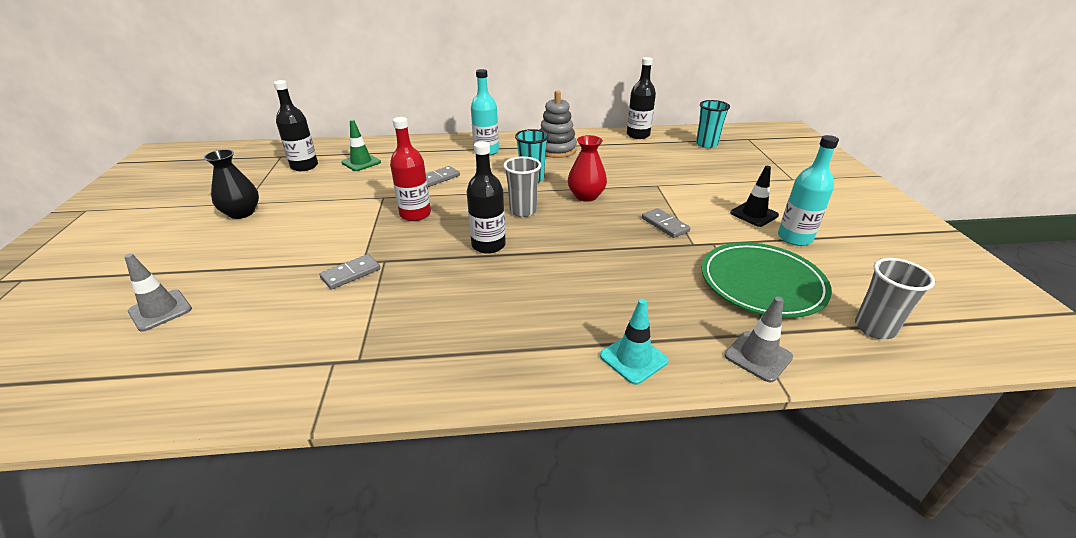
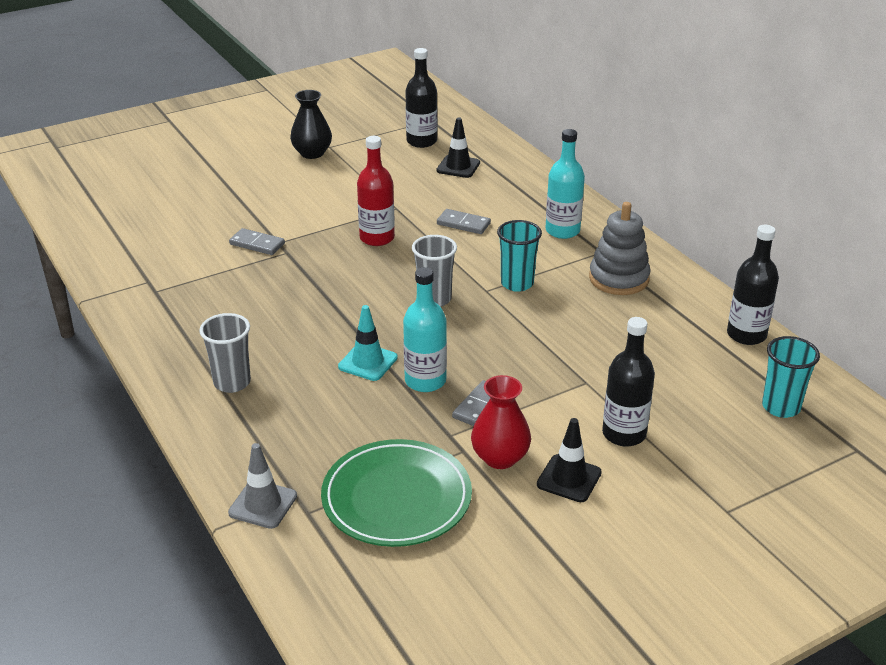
camera: 65 degrees right, 0 degrees up
grey traffic cone [124,253,192,332] -> none
green traffic cone [341,120,381,171] -> black traffic cone [436,117,480,178]
black bottle [467,141,506,254] -> black bottle moved to [602,317,655,447]
red vase [568,135,607,202] -> red vase moved to [471,375,531,469]
turquoise traffic cone [600,299,669,385] -> turquoise traffic cone moved to [338,305,398,381]
turquoise bottle [778,135,839,246] -> turquoise bottle moved to [403,267,447,392]
grey cup [855,258,935,339] -> grey cup moved to [199,313,251,393]

